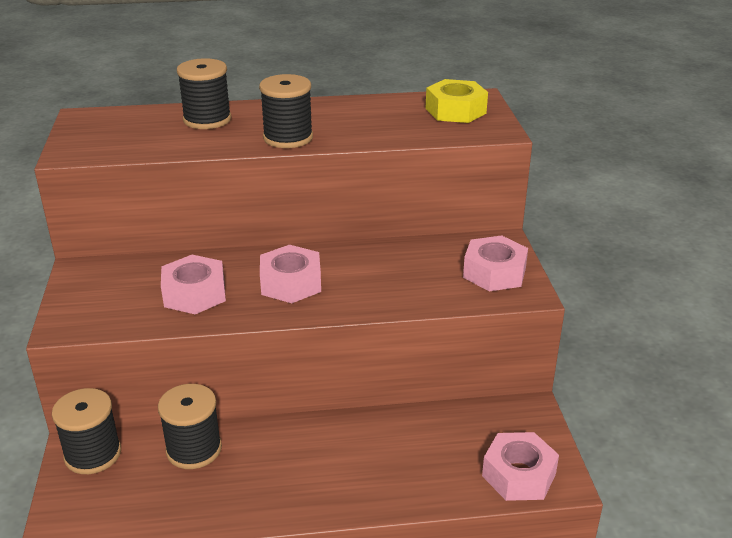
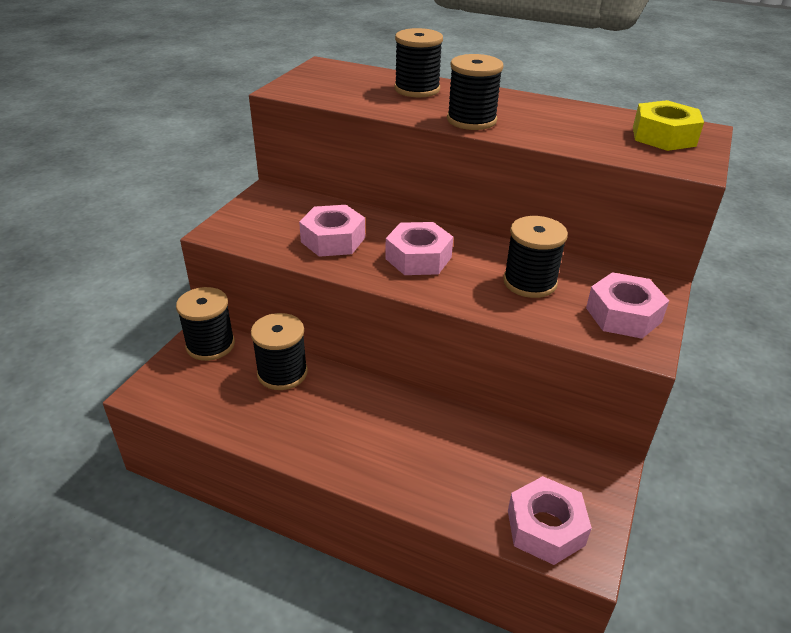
camera: 30 degrees right, 5 degrees up
none -> black spool [503,216,568,298]

